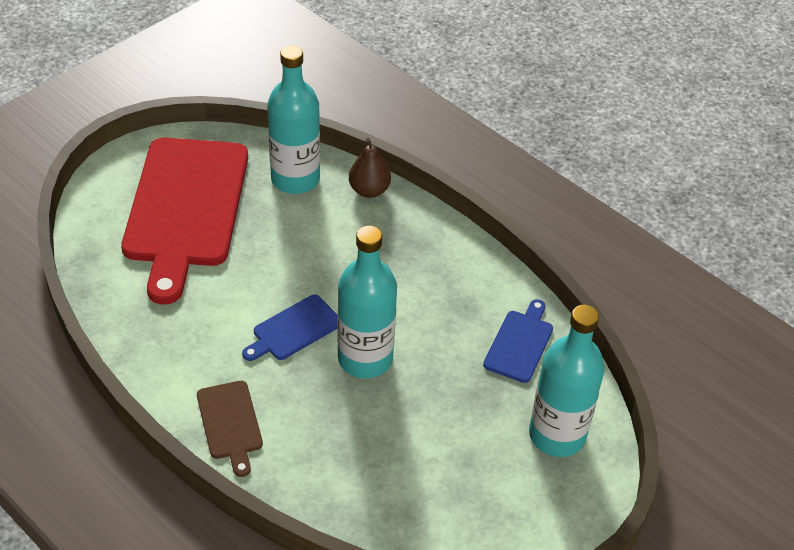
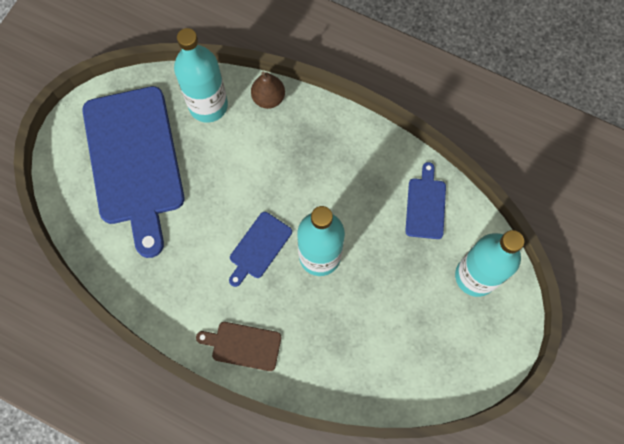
camera: 15 degrees left, 25 degrees up
red cutting board [121,137,248,304] -> blue cutting board [82,86,184,258]
brown cutting board [197,381,263,477] -> brown cutting board turned 135 degrees clockwise [196,322,281,371]

